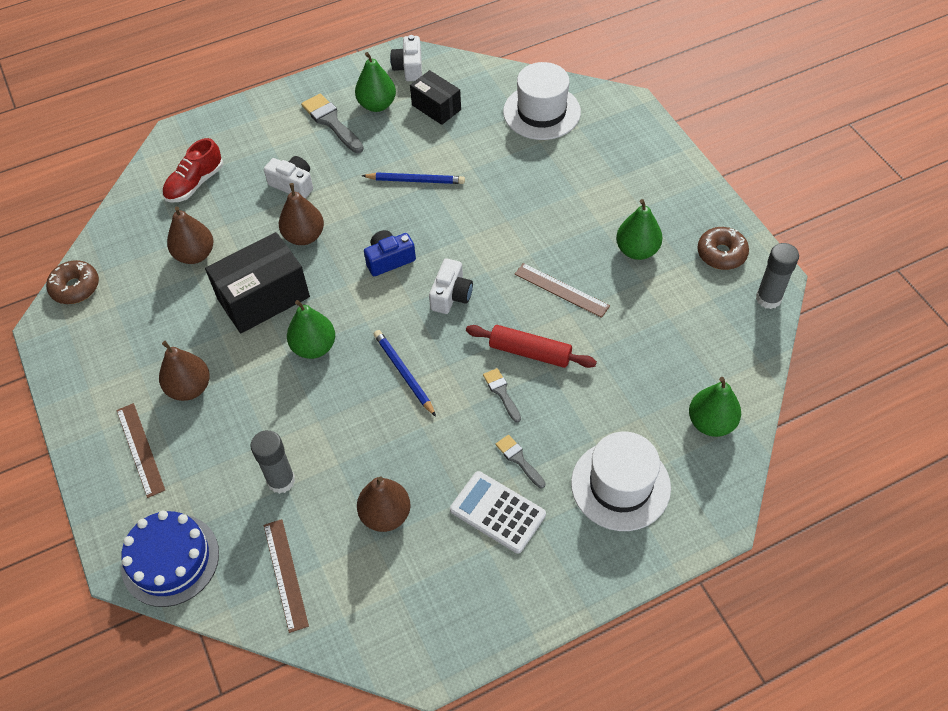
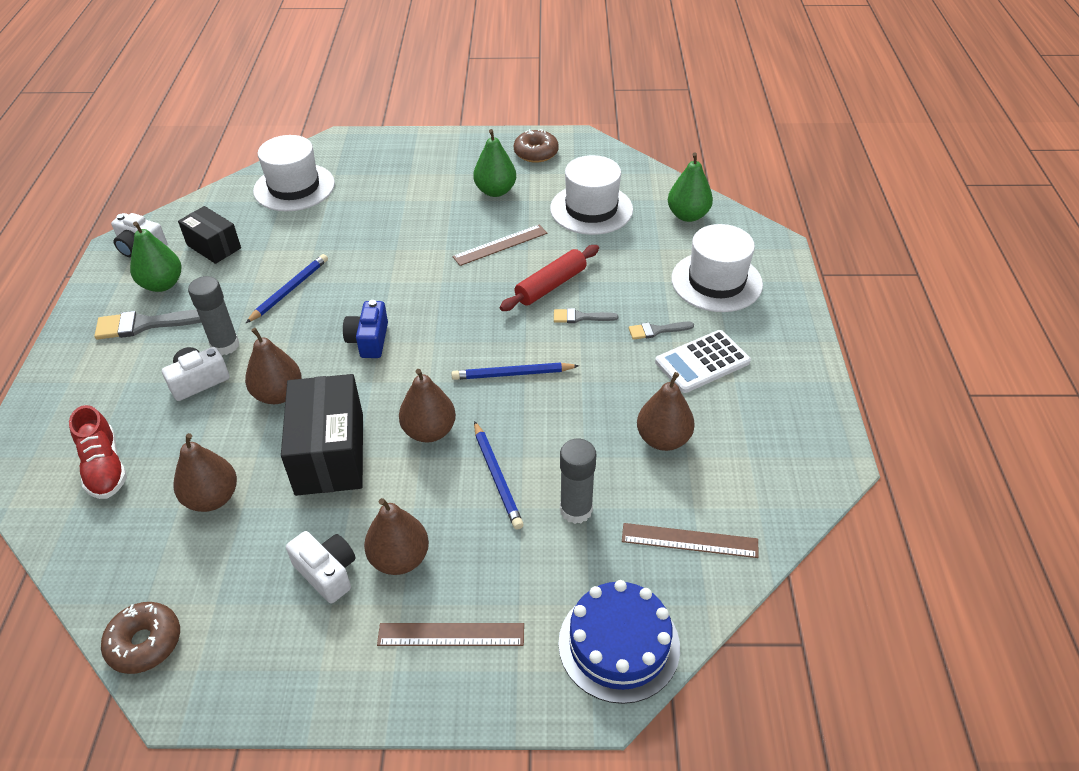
camera: 65 degrees left, 10 degrees down
green pear [287,300,335,359] -> brown pear [399,369,456,442]
black box [410,70,461,125] -> black box turned 60 degrees clockwise [178,206,241,264]
white camera [429,258,473,314] -> white camera moved to [286,531,355,604]
grey glue stick [756,243,799,309] -> grey glue stick moved to [188,276,240,355]
none -> blue pencil [474,421,524,529]
none -> white hat [550,155,633,235]

